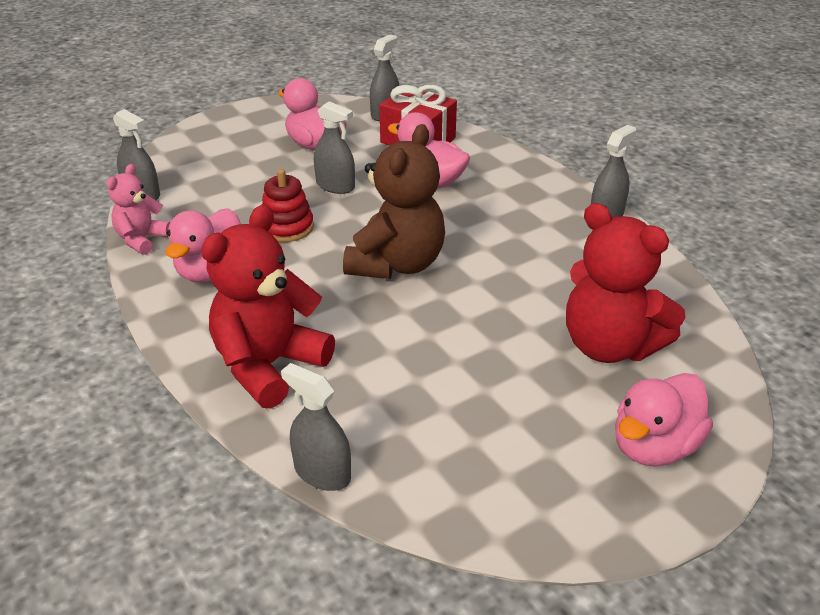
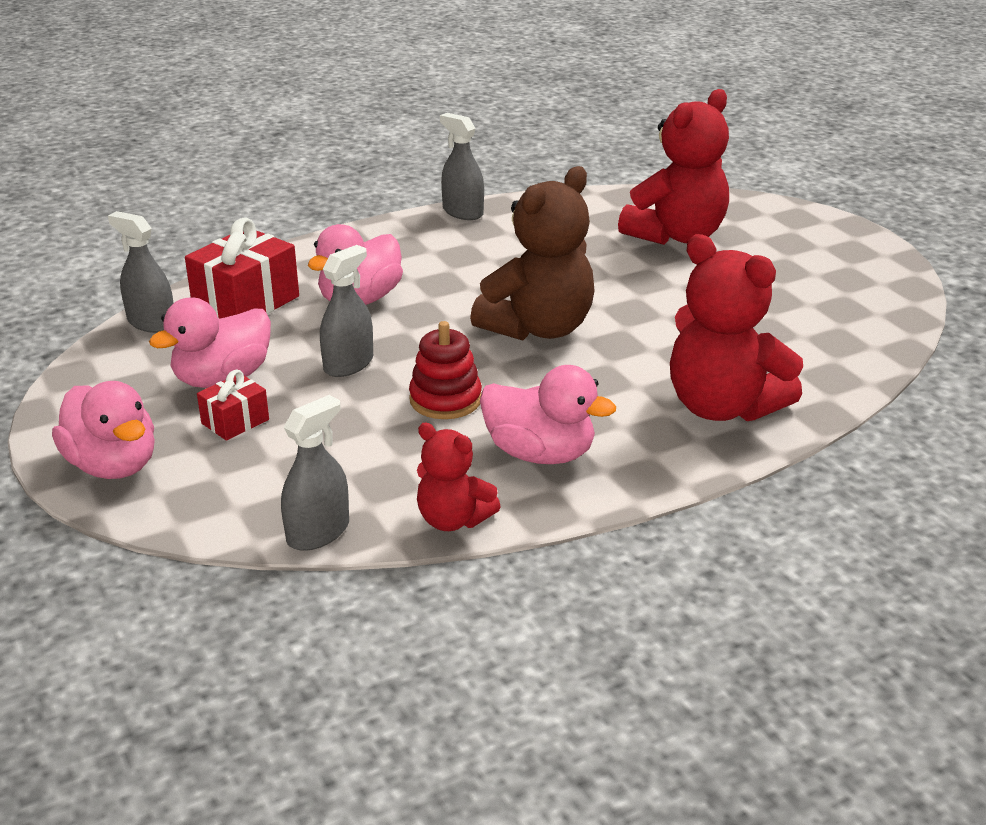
camera: 85 degrees left, 5 degrees down
pink teddy bear [107,164,170,255] -> red teddy bear [417,423,501,531]
grey spray bottle [281,363,351,491] -> none
brown teddy bear [343,124,445,279] -> brown teddy bear turned 105 degrees clockwise [470,166,595,341]
pink duck [615,373,713,466] -> pink duck moved to [52,381,155,479]
none -> red gift [197,370,269,441]

